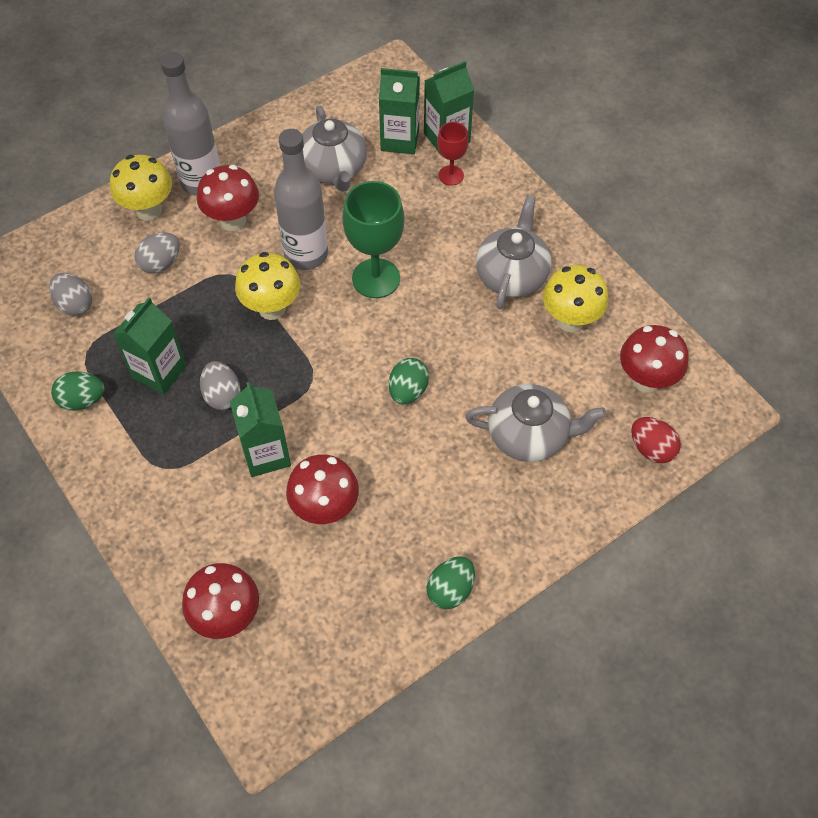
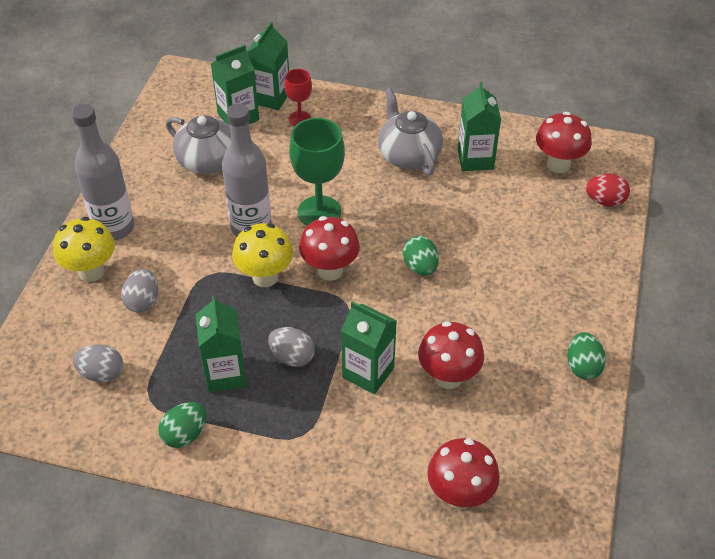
camera: 40 degrees left, 10 degrees down
red mushroom [197,165,259,231] -> red mushroom moved to [299,216,360,281]
grey teapot [465,384,606,462] -> none
yellow mushroom [543,265,609,332] -> green carton [458,82,501,171]

